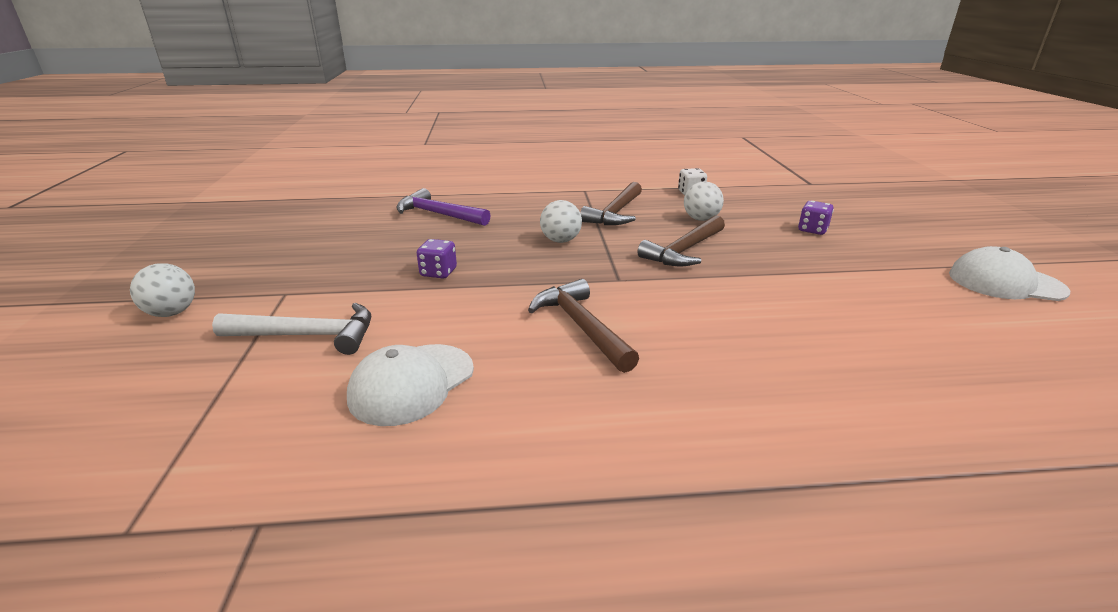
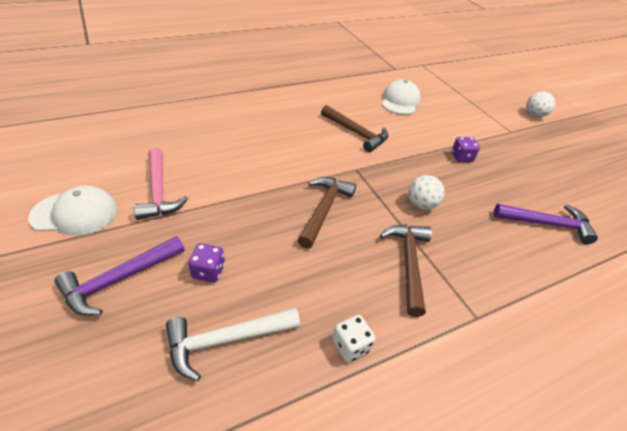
camera: 155 degrees right, 15 degrees up
white hammer [212,303,371,355] -> white hammer moved to [166,308,300,381]
white ball [684,181,724,221] -> none
none -> purple hammer [54,236,184,315]
none -> pink hammer [134,148,188,220]

